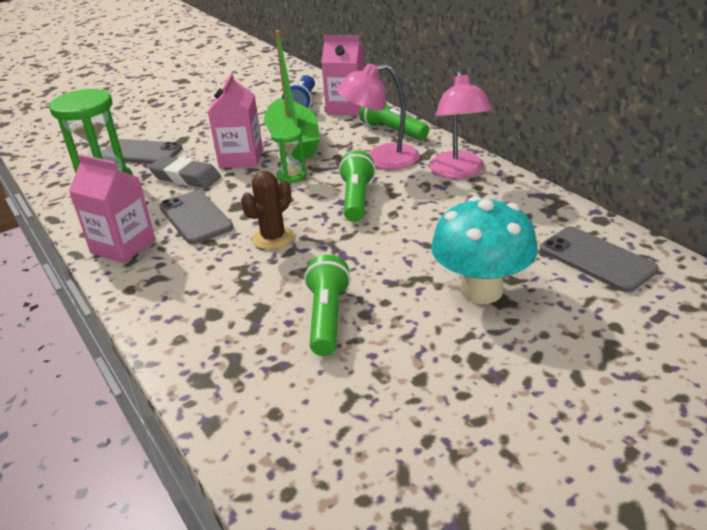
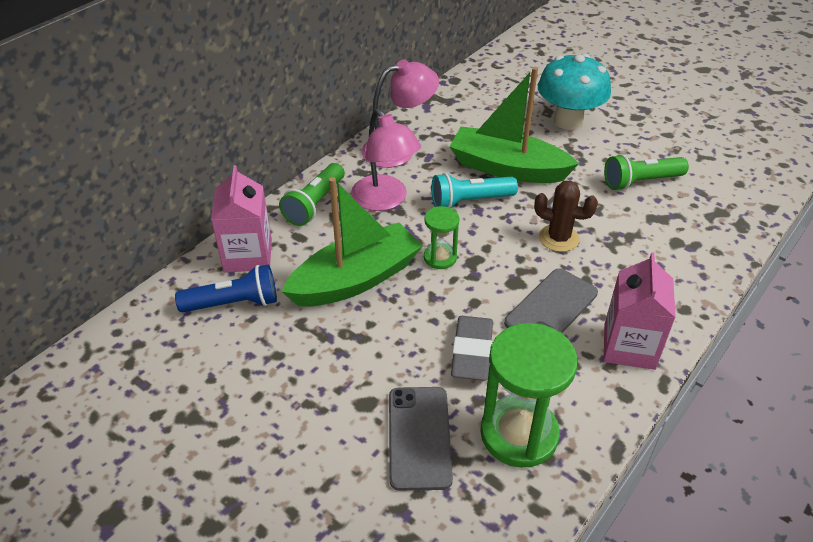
camera: 110 degrees left, 10 degrees up
pink carton [208,73,263,168] -> none
green flashlight [339,150,376,222] -> turquoise flashlight [431,173,518,208]
grey phone [540,227,658,292] -> none
none -> green boat [449,67,579,183]

